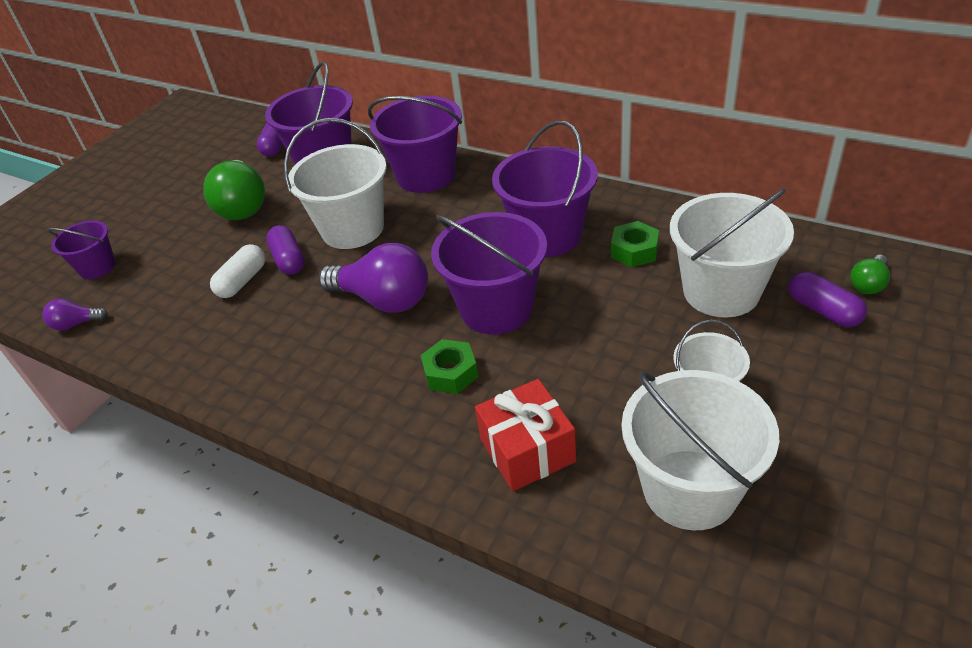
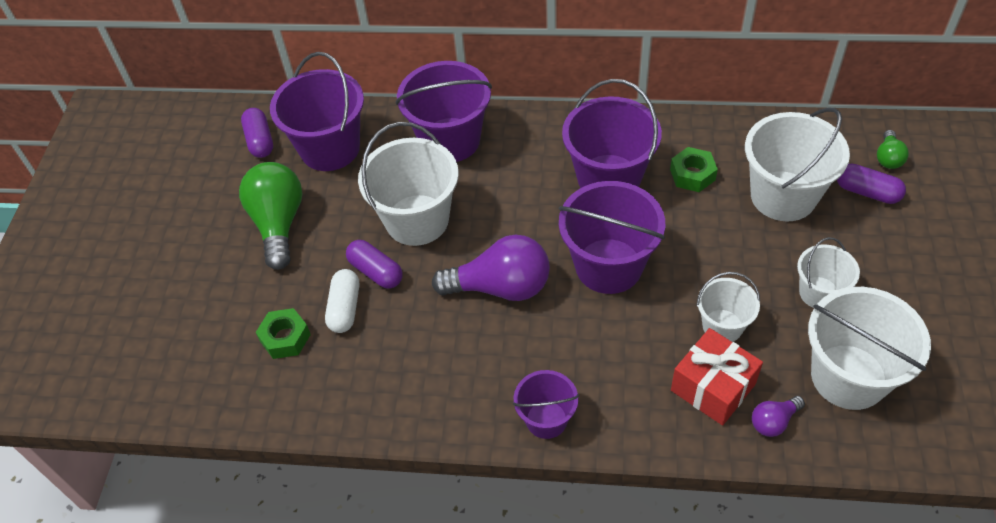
camera: 25 degrees left, 10 degrees up
purple light bulb [42,299,108,331] -> purple light bulb moved to [752,396,805,437]
purple bucket [47,221,116,279] -> purple bucket moved to [513,370,579,439]
green light bulb [203,160,265,220] -> green light bulb turned 150 degrees counterclockwise [239,162,302,270]
green nut [421,339,478,394] -> green nut moved to [256,308,311,359]
none -> white bucket [697,272,760,342]

